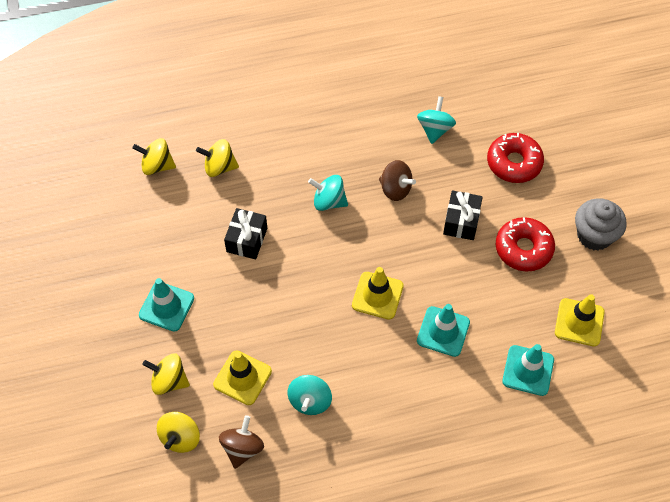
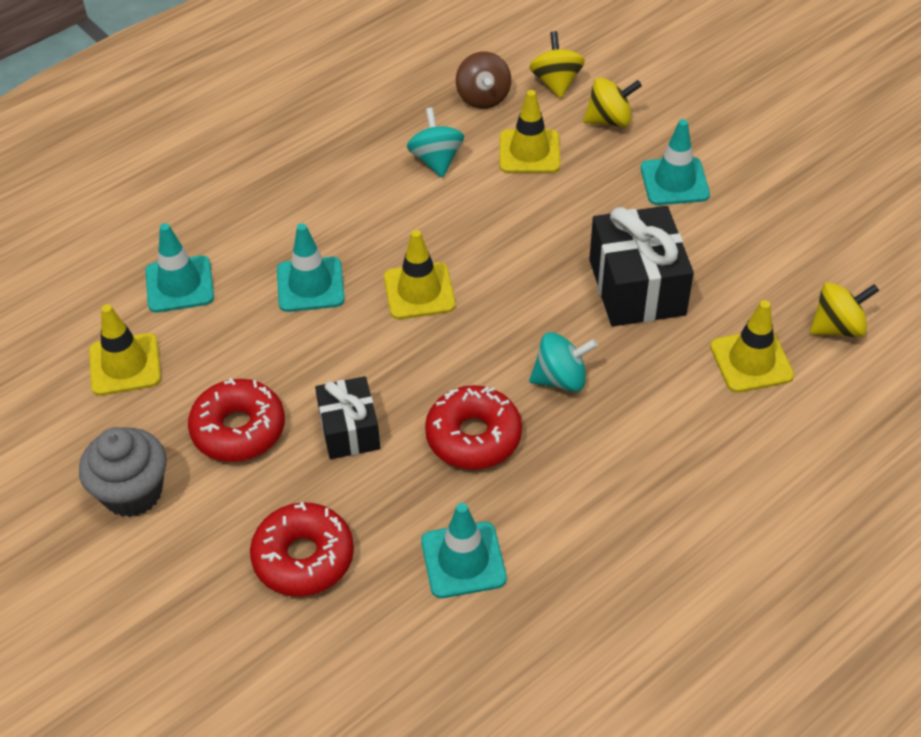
camera: 155 degrees right, 10 degrees down
yellow spinning top [196,139,239,177] -> yellow traffic cone [710,300,794,393]
black gift [224,208,267,259] -> black gift [589,206,694,327], size x1.62
brown spinning top [379,160,416,201] -> red donut [425,385,522,470]
turquoise spinning top [417,96,456,144] -> turquoise traffic cone [421,503,507,598]

